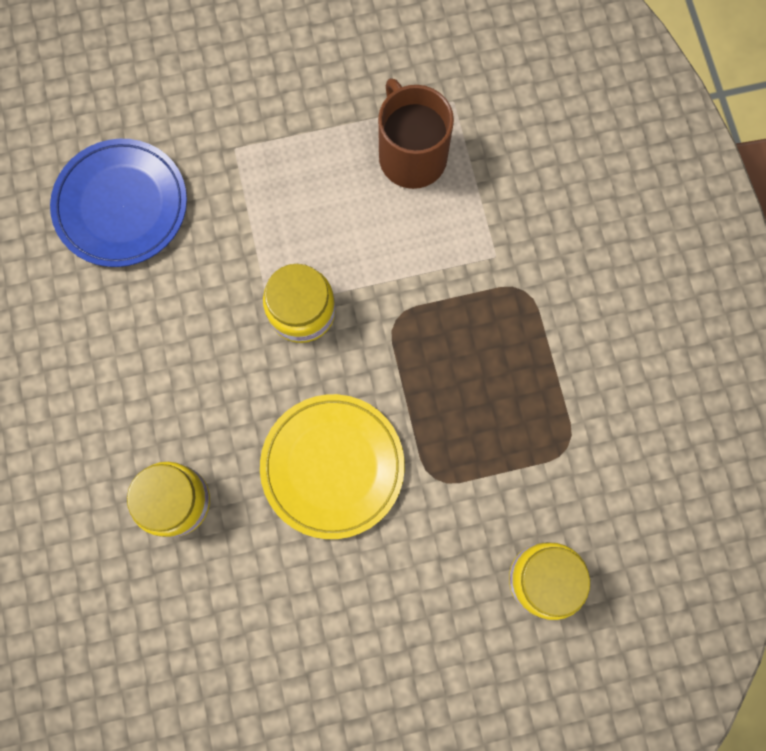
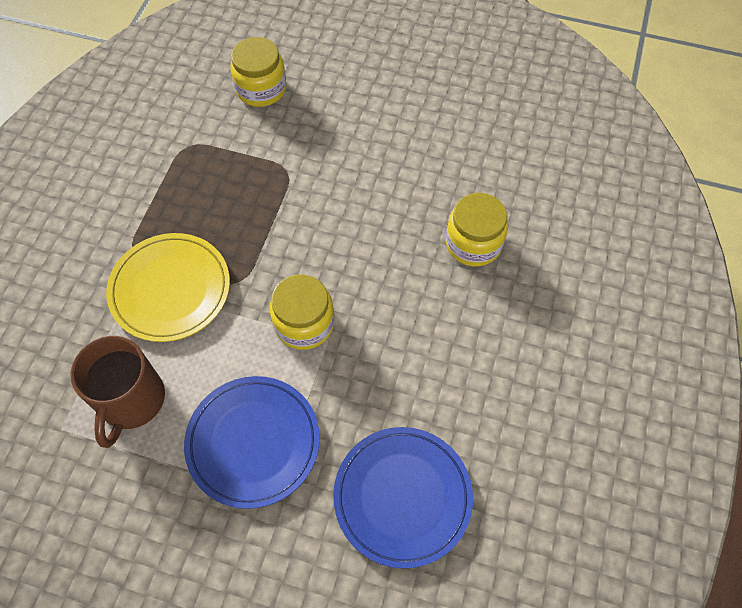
camera: 150 degrees left, 15 degrees down
yellow plate [260,394,405,539] -> yellow plate moved to [106,233,230,342]
none -> blue plate [184,376,320,509]

